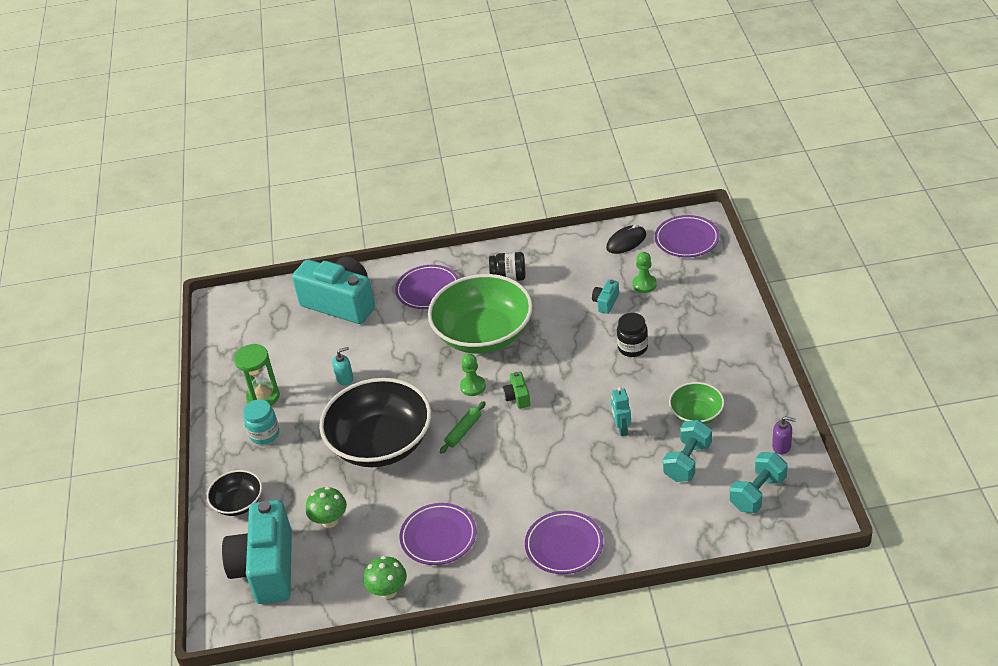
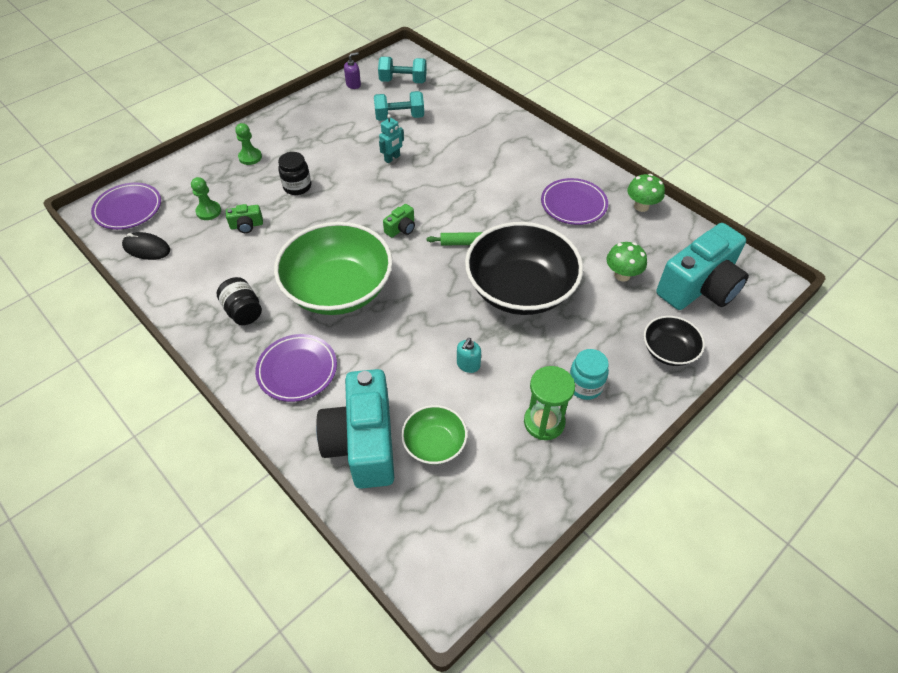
camera: 130 degrees left, 10 degrees up
turquoise soap dispenser [332,347,354,386] -> turquoise soap dispenser turned 90 degrees counterclockwise [457,338,481,373]
green pawn [460,354,486,396] -> green pawn moved to [235,123,262,165]
purple plate [525,511,603,574] -> none
turquoise camera [592,280,619,314] -> green camera [226,204,263,233]
green bowl [669,382,724,424] -> green bowl moved to [401,405,467,464]
purple soap dispenser [772,416,796,454] -> purple soap dispenser turned 75 degrees clockwise [344,52,361,89]

